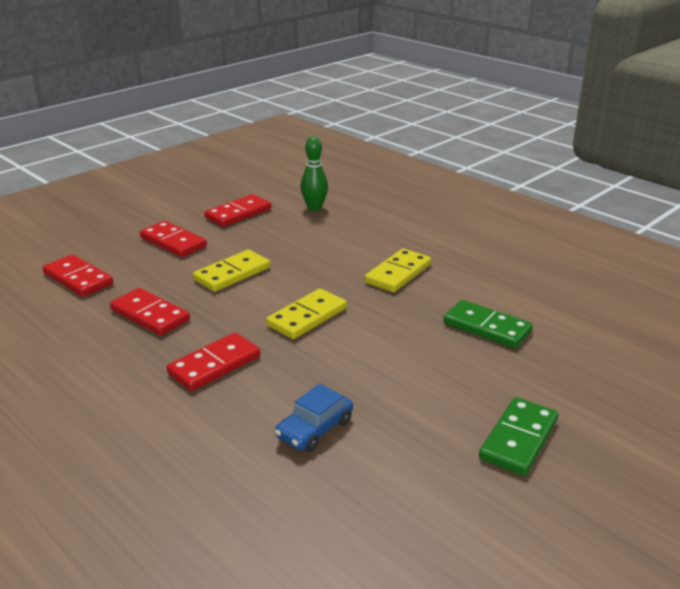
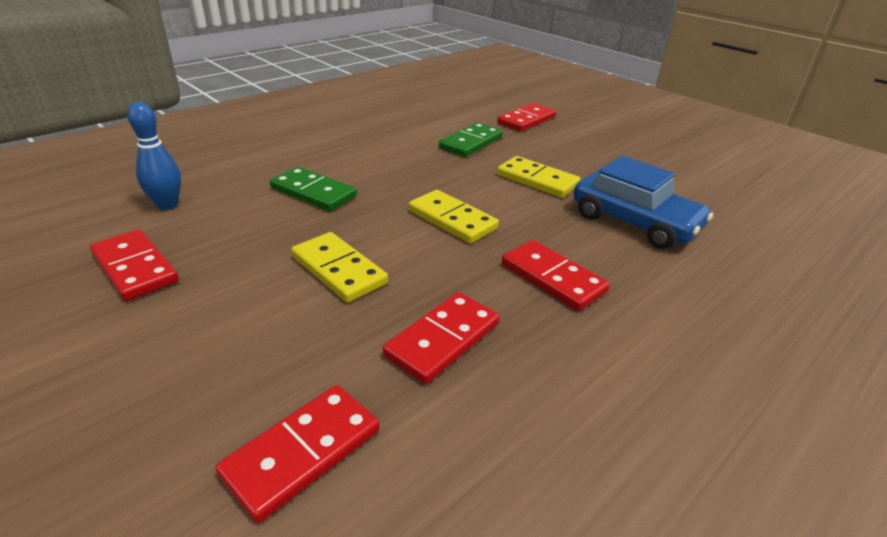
camera: 90 degrees left, 5 degrees up
red domino [140,221,207,257] -> red domino moved to [497,103,556,132]
blue car [275,384,353,452] -> blue car [574,156,713,249], size x1.70
green bowling pin [301,137,328,211] -> blue bowling pin [127,102,181,210]
yellow domino [364,248,431,292] -> yellow domino moved to [497,156,581,198]
green domino [479,397,558,476] -> green domino moved to [270,167,357,211]

